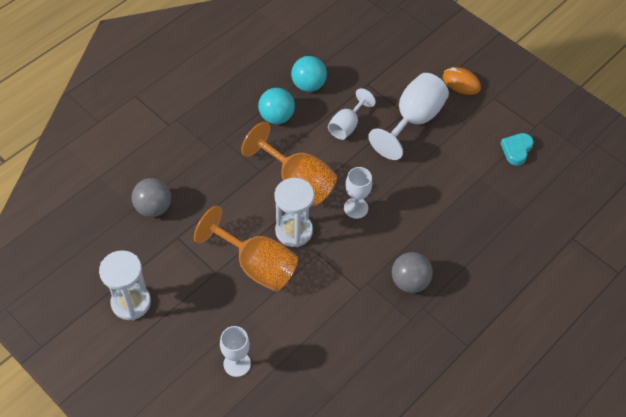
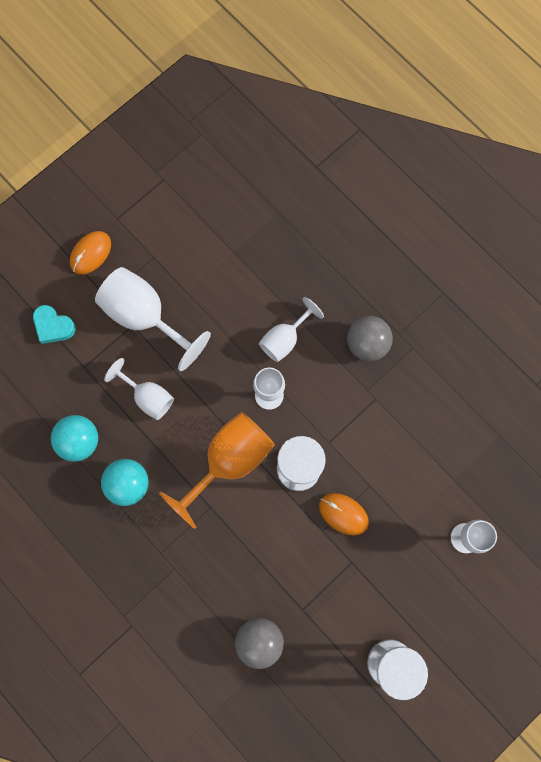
camera: 85 degrees left, 20 degrees up
orange goblet [194,206,298,292] -> orange mouse [319,493,369,535]
turquoise heart [500,133,534,166] -> turquoise heart moved to [33,305,76,344]
none -> white goblet [259,297,324,362]

